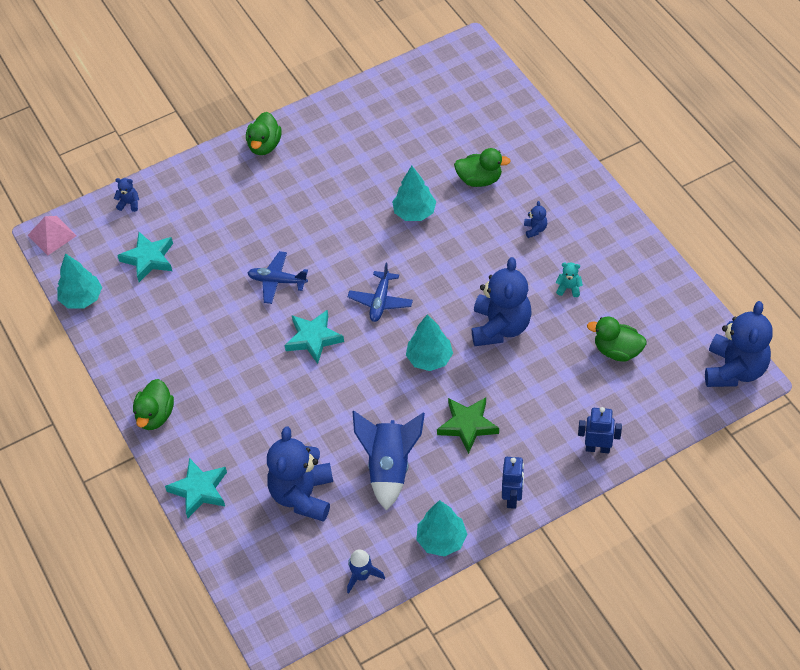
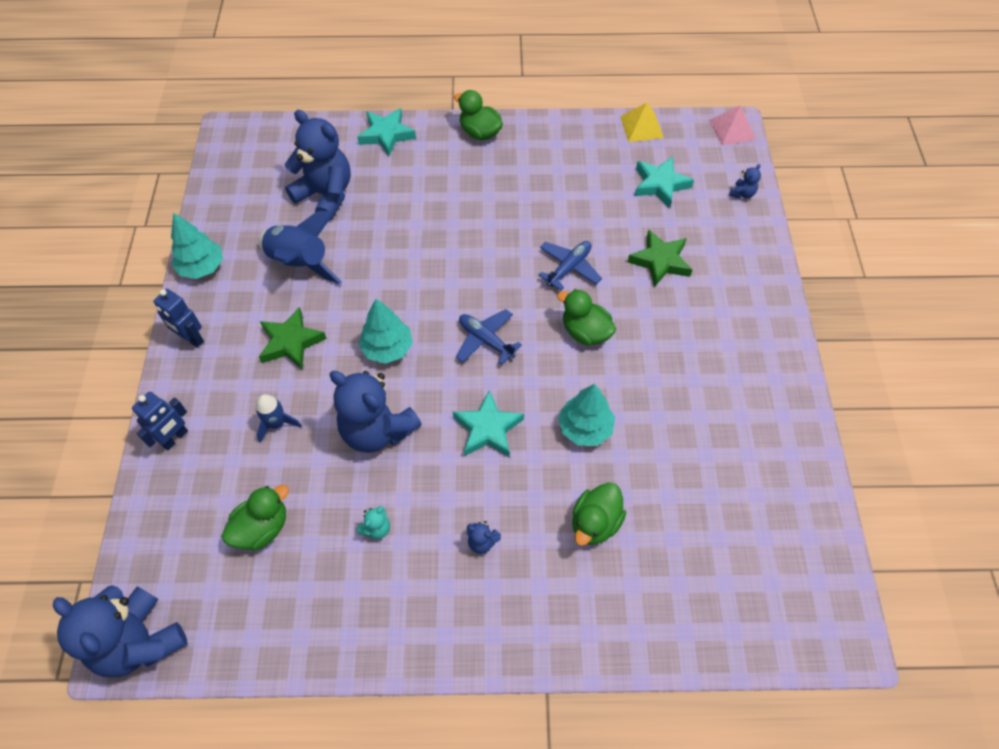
camera: 115 degrees right, 5 degrees up
turquoise tree [57,253,102,309] -> yellow pyramid [620,103,664,142]
green duck [246,112,282,155] -> green duck moved to [557,289,616,346]
turquoise star [285,310,344,364] -> turquoise star moved to [453,390,524,458]
blue rocket [347,549,385,594] -> blue rocket moved to [256,394,302,443]
none -> green star [628,230,693,287]

